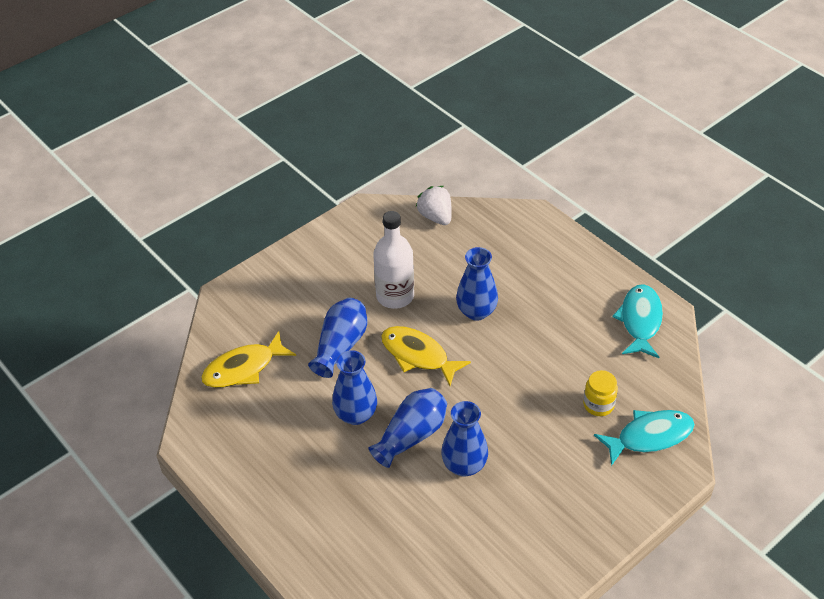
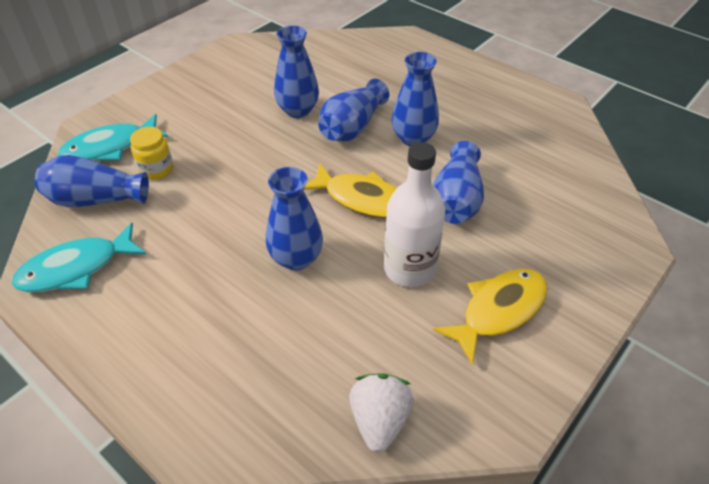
camera: 170 degrees right, 0 degrees up
yellow fish [201,331,296,388] -> yellow fish moved to [433,269,547,364]
white strawberry [416,186,452,225] -> white strawberry turned 135 degrees counterclockwise [349,373,414,453]
turquoise fish [612,284,663,358] -> turquoise fish turned 60 degrees clockwise [12,223,147,292]
none -> blue vase [35,155,149,207]

